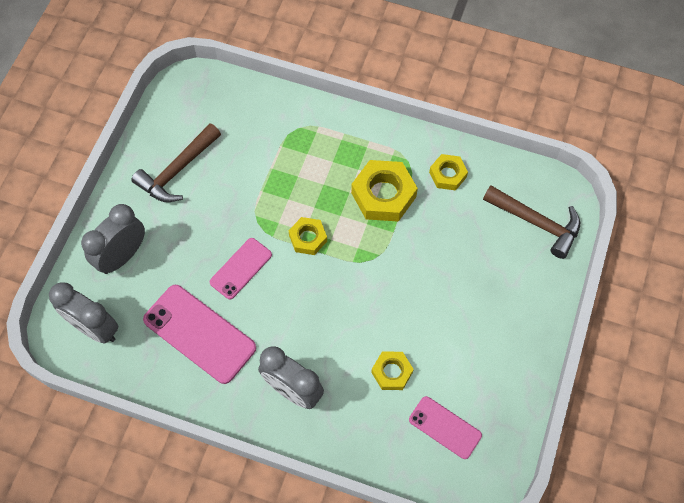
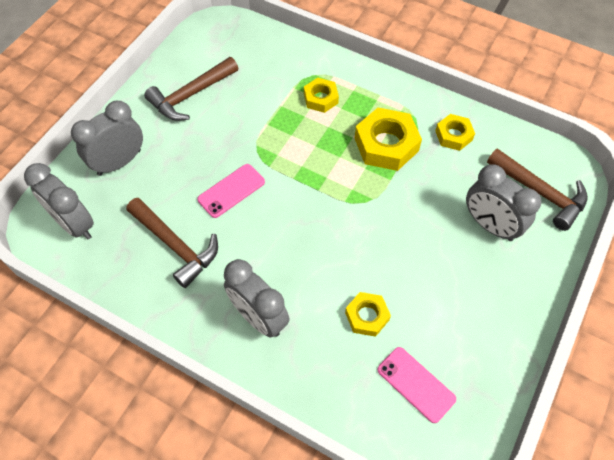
camera: 10 degrees right, 5 degrees down
pink phone [143,285,256,384] -> brown hammer [127,198,218,288]
yellow nut [289,217,327,255] -> yellow nut moved to [304,78,339,113]
none -> grey clock [466,164,541,241]

